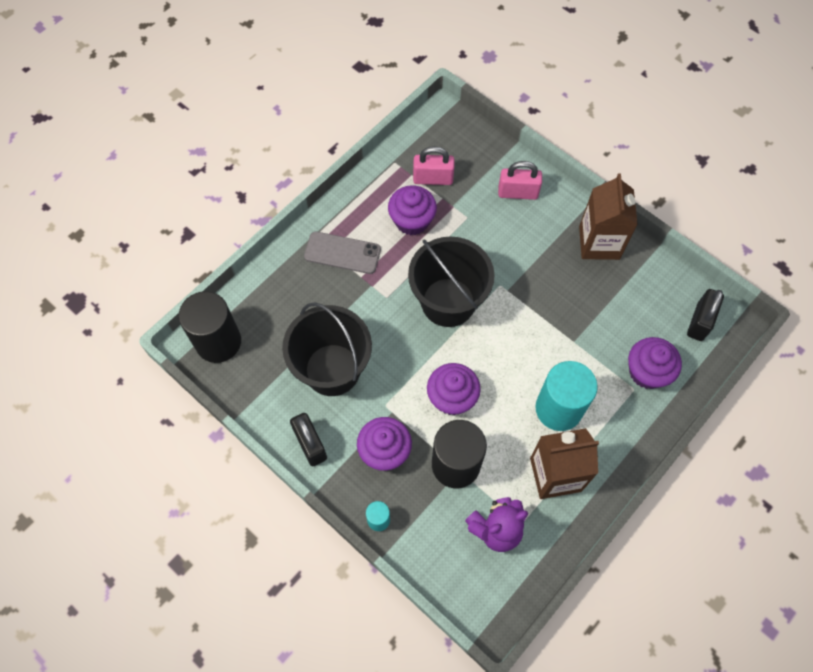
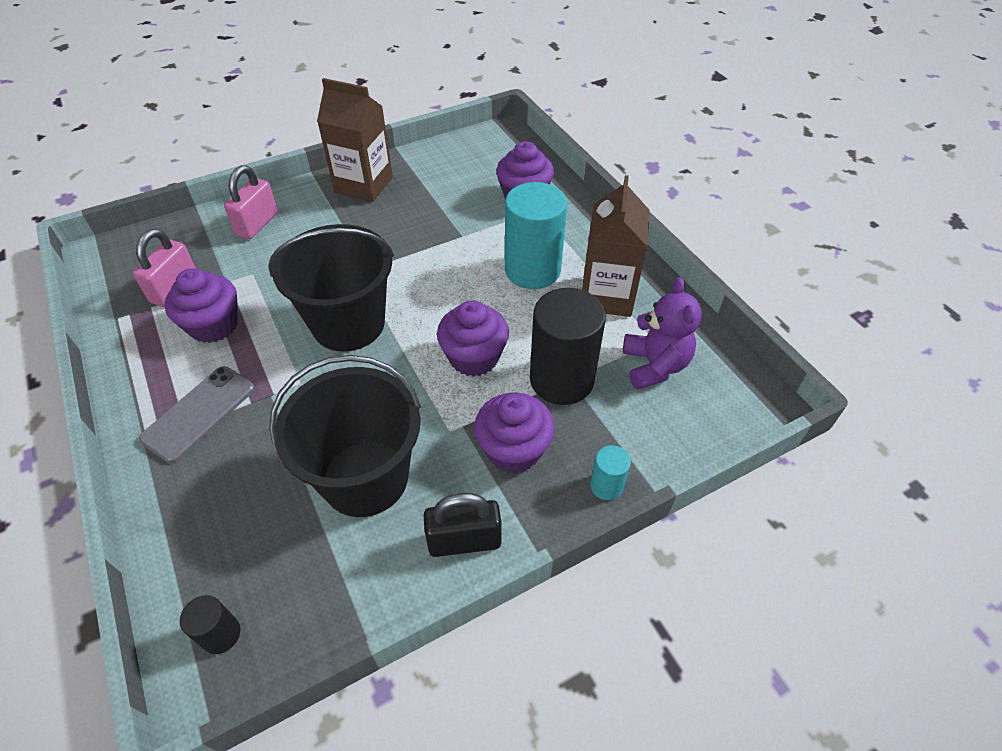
camera: 70 degrees left, 15 degrees down
black cylinder [179,291,241,363] -> black cylinder [180,595,240,654], size x0.46
black padlock [687,289,724,341] -> none

